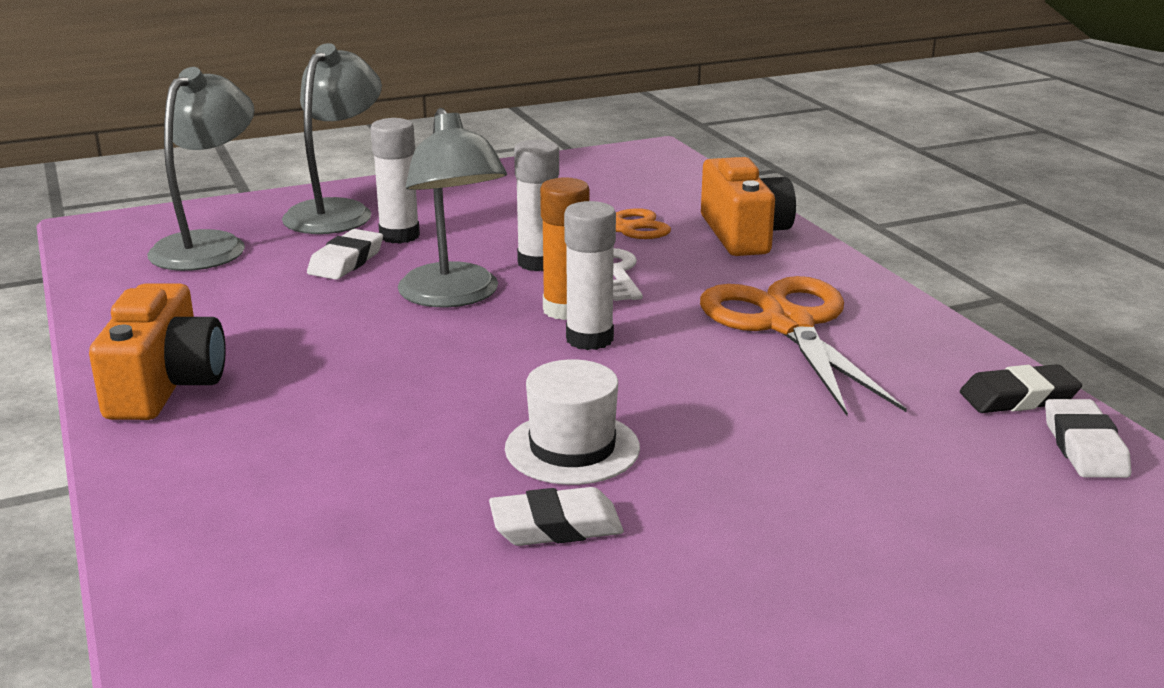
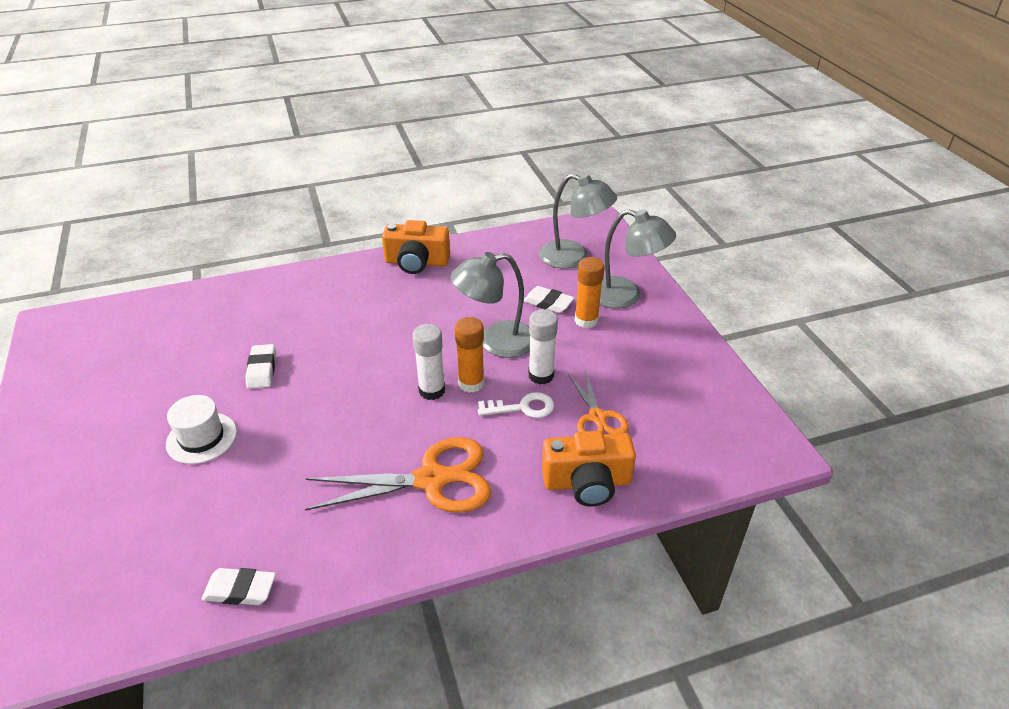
camera: 95 degrees right, 15 degrees up
white glue stick [370,118,420,244] -> orange glue stick [575,257,604,328]
white hat [505,359,640,485] -> white hat moved to [166,395,237,464]
black eraser [960,364,1082,413] -> none

